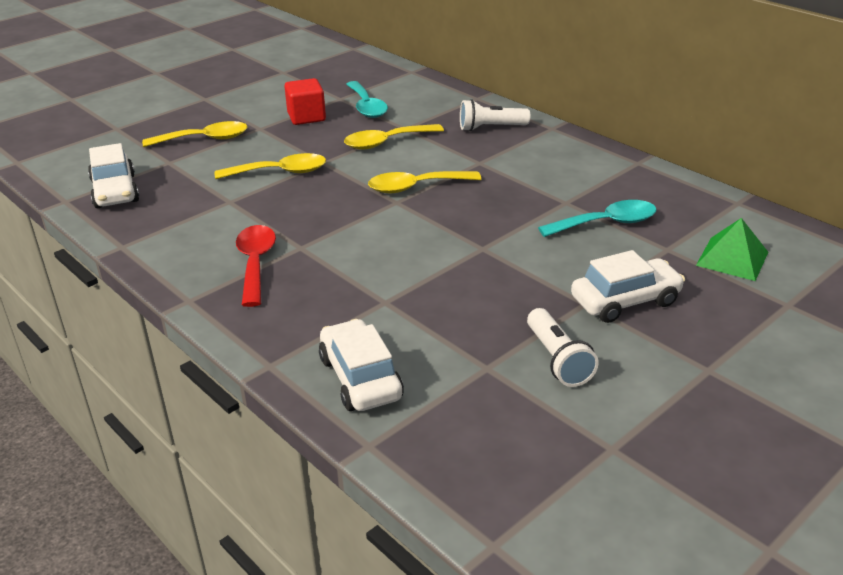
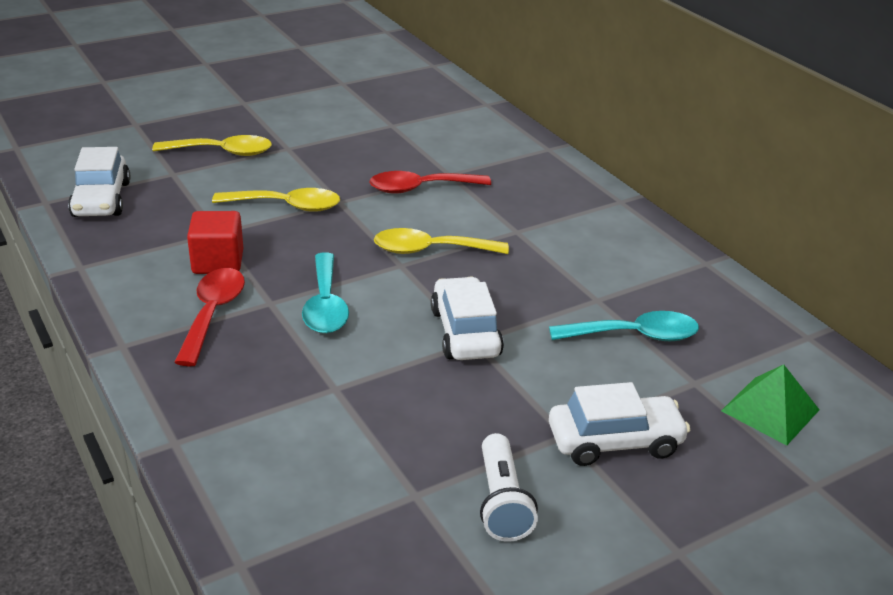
camera: 10 degrees right, 0 degrees up
red cube [284,78,326,125] -> red cube moved to [187,211,243,274]
white car [319,319,404,411] -> white car moved to [431,276,504,360]
yellow spoon [344,124,444,150] -> red spoon [369,171,491,194]
turquoise spoon [346,81,388,118] -> turquoise spoon moved to [302,252,349,334]
white flashlight [460,99,530,131] -> none

